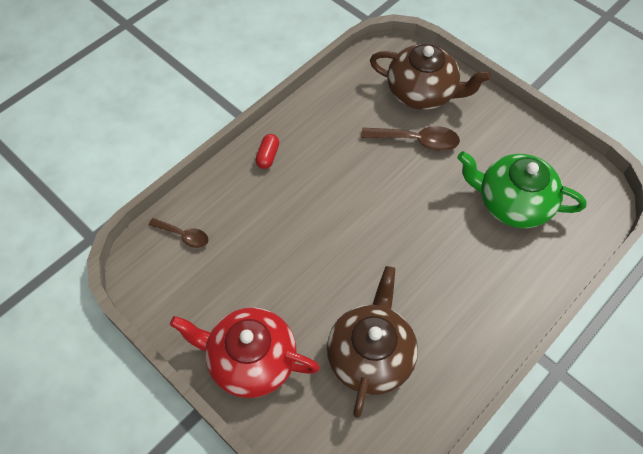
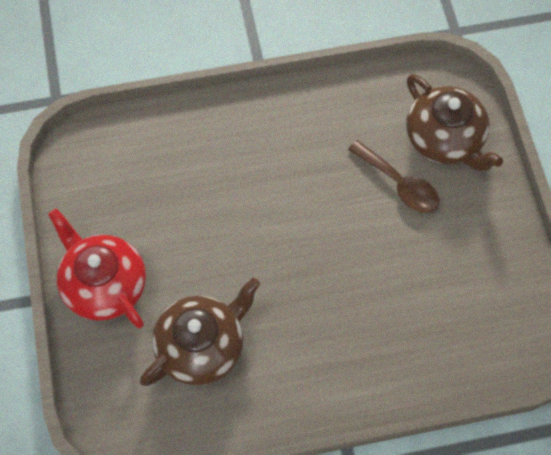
camera: 35 degrees right, 5 degrees up
brown spoon [149,218,209,248] -> none
red capsule [256,134,279,169] -> none
green teapot [457,151,587,228] -> none

